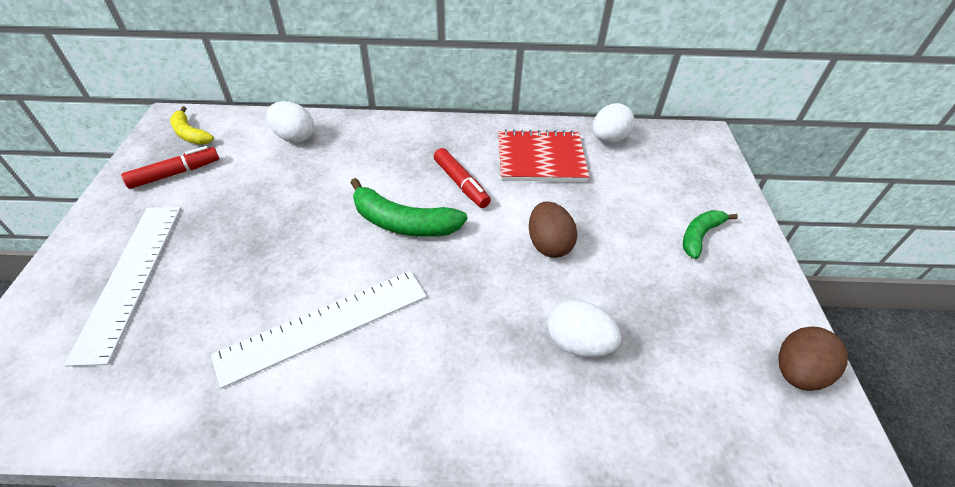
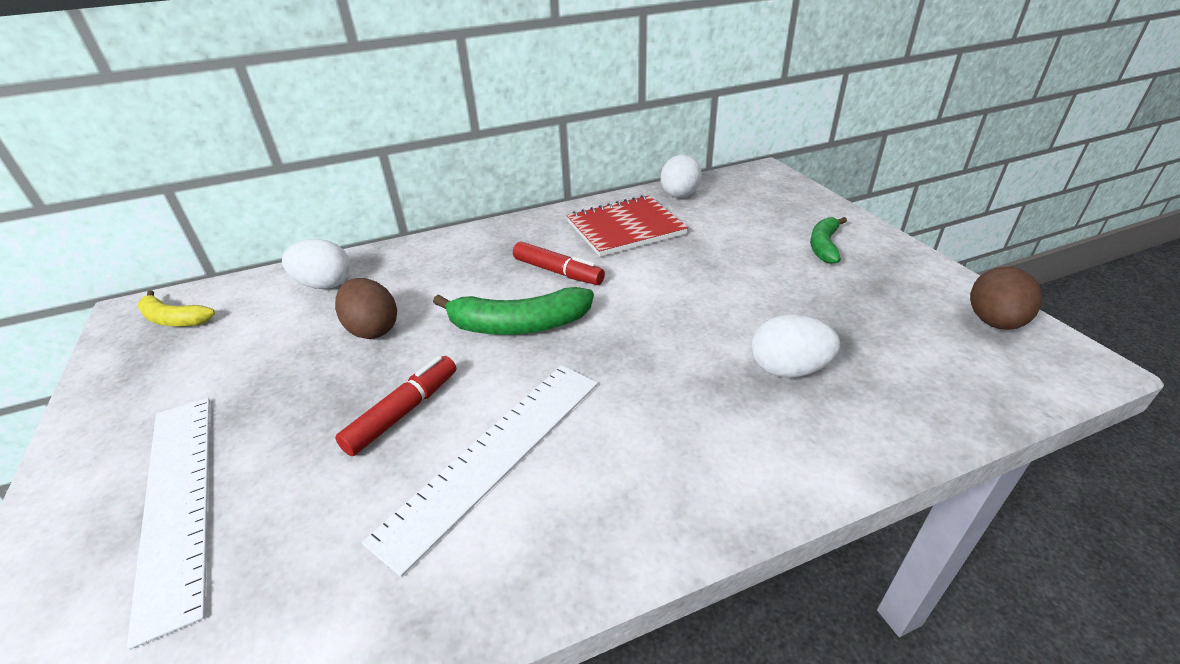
camera: 20 degrees left, 10 degrees down
red marker [121,146,219,189] -> red marker moved to [335,356,456,456]
brown egg [529,201,577,258] -> brown egg moved to [335,278,397,339]

